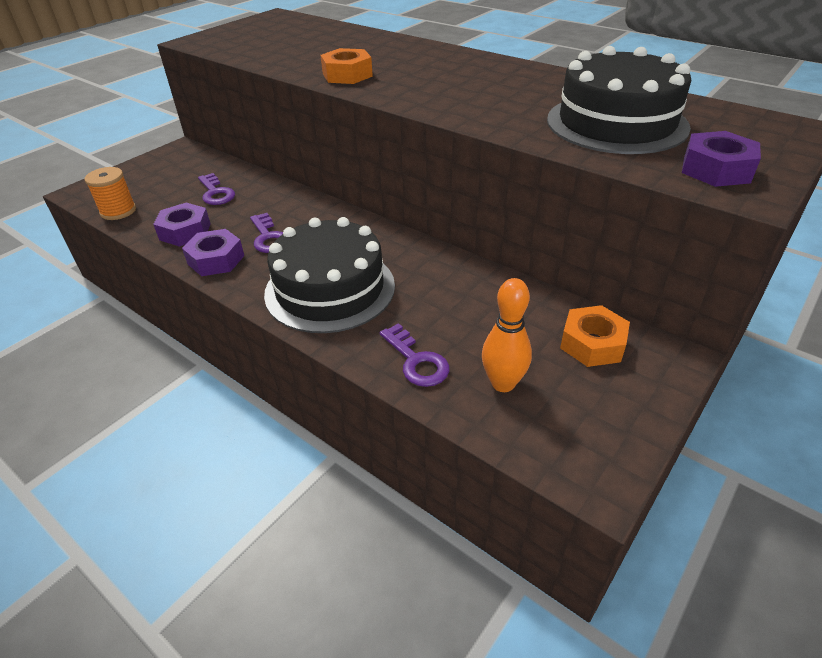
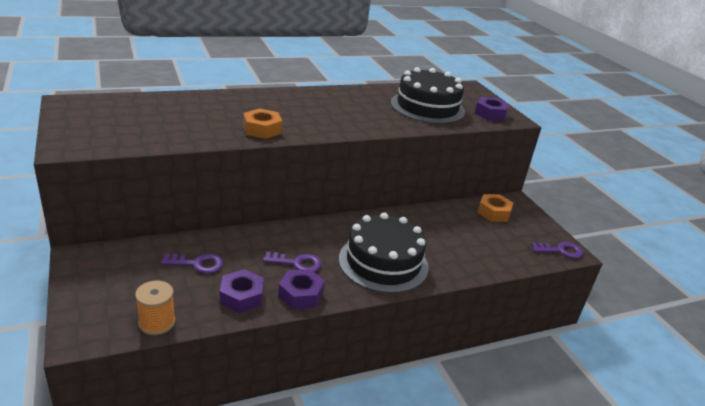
camera: 65 degrees left, 10 degrees down
purple key [380,323,450,387] -> purple key moved to [531,242,583,258]
orange bowling pin [482,278,532,392] -> none

